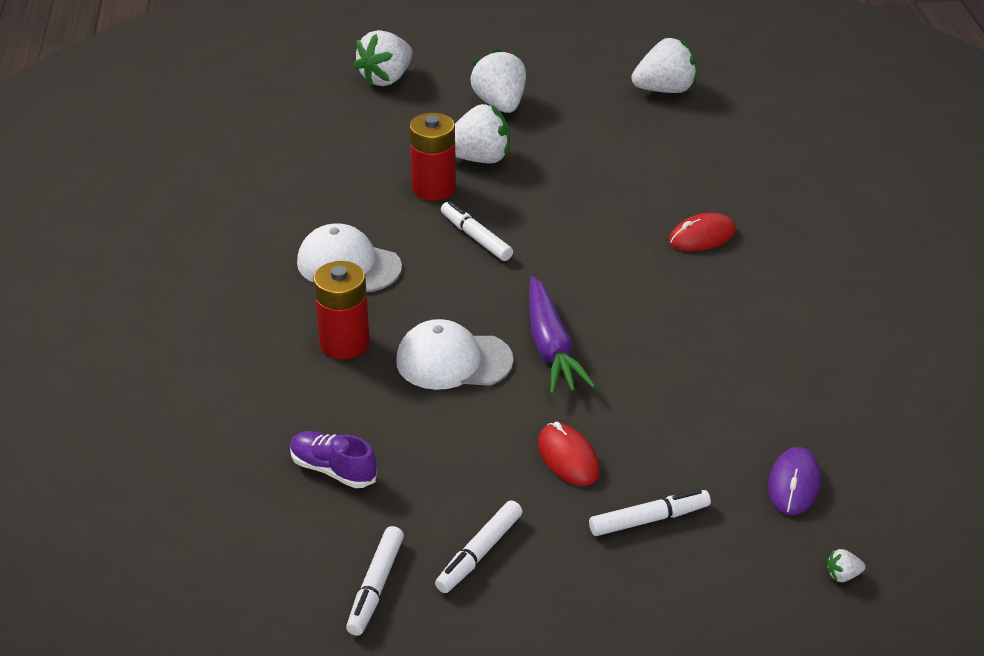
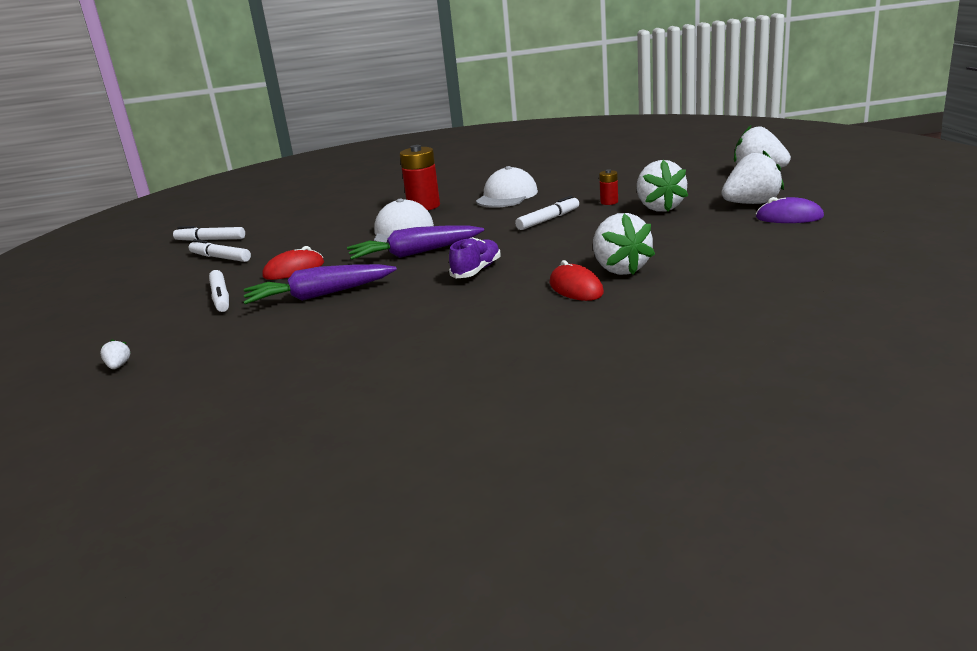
camera: 90 degrees right, 15 degrees down
purple shoe [290,431,377,488] -> purple shoe moved to [449,237,501,278]
red battery [409,113,456,201] -> red battery [599,169,618,205], size x0.51
white strawberry [631,38,697,93] -> white strawberry moved to [593,213,655,275]
purple mouse [768,447,821,515] -> purple mouse moved to [756,197,824,223]
none -> purple carrot [244,264,397,304]

